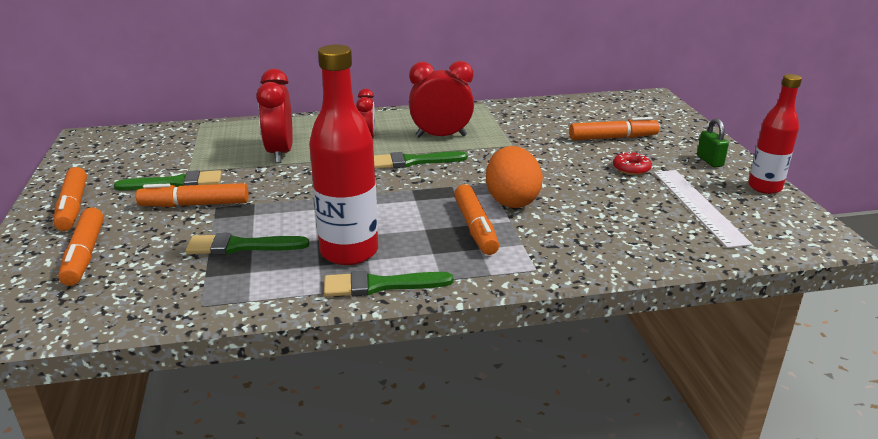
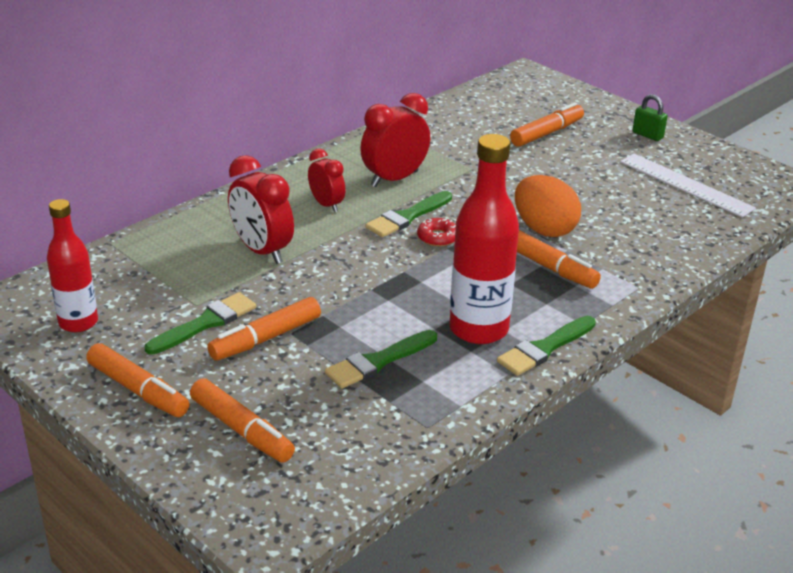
camera: 35 degrees left, 5 degrees up
red donut [613,152,652,175] -> red donut moved to [417,218,456,247]
red bottle [748,74,802,194] -> red bottle moved to [47,199,98,332]

